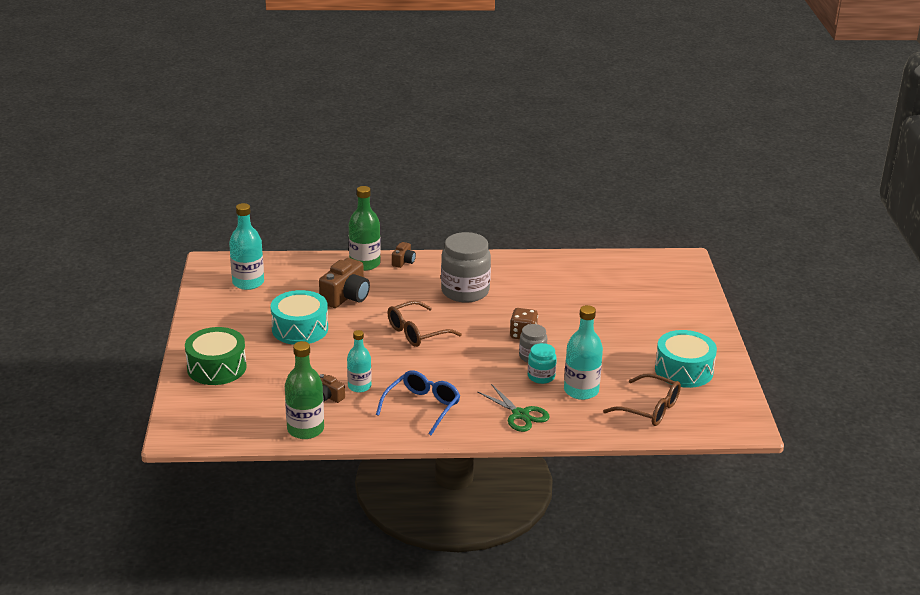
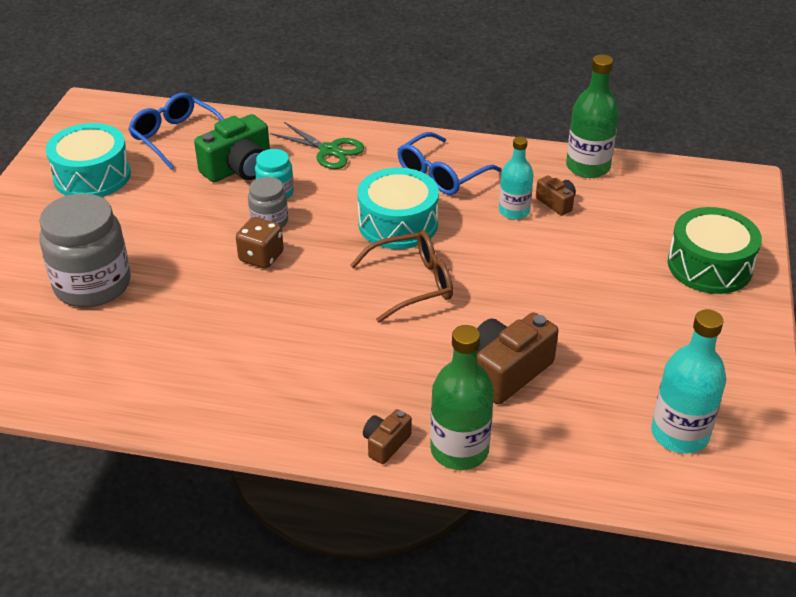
camera: 165 degrees left, 10 degrees up
turquoise drum [271,290,328,345] -> turquoise drum moved to [357,168,439,249]
grey jar [441,232,491,302] -> grey jar moved to [39,193,131,307]
green scissors [477,384,550,432] -> green scissors turned 150 degrees clockwise [270,122,365,169]
turquoise bottle [564,305,603,400] -> green camera [194,114,270,182]
brown glasses [603,373,681,426] -> blue glasses [128,93,224,170]

